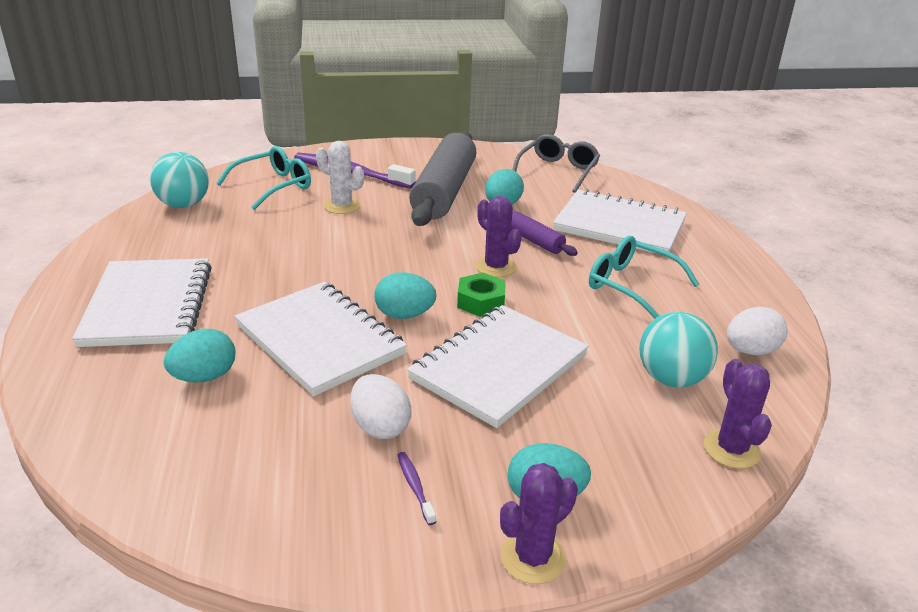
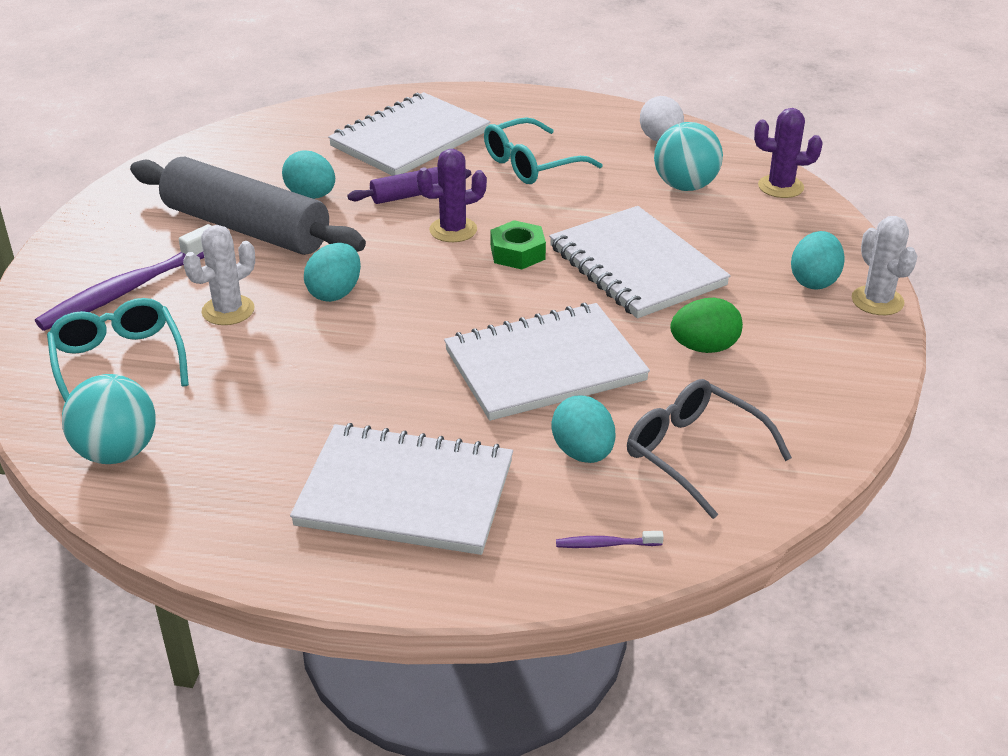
camera: 70 degrees left, 5 degrees up
white egg [350,374,411,439] -> green egg [670,298,743,353]
turquoise egg [374,272,436,319] -> turquoise egg moved to [304,243,361,302]
purple toothbrush [398,452,436,525] -> purple toothbrush moved to [556,531,664,548]
purple cactus [500,463,578,584] -> white cactus [852,216,918,315]
grey glasses [513,134,600,193] -> grey glasses moved to [627,379,792,519]

